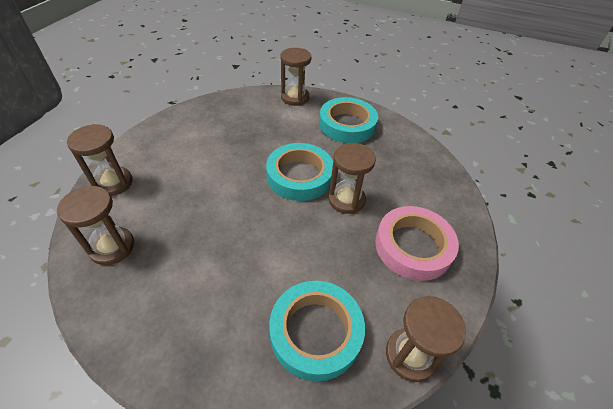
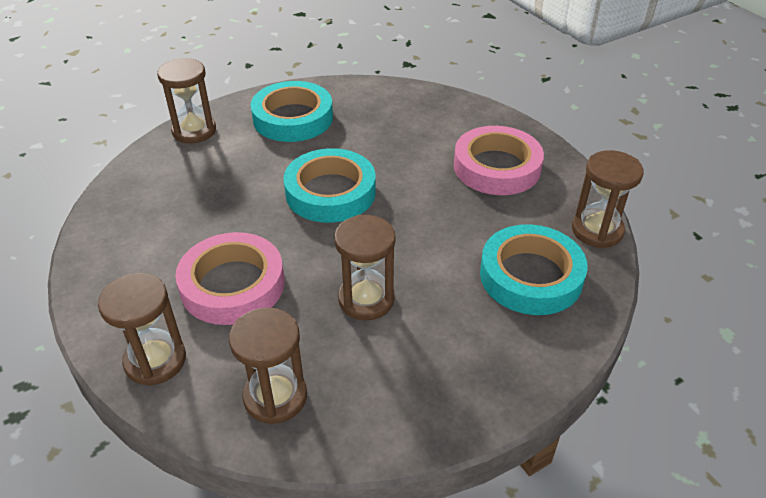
camera: 50 degrees left, 5 degrees down
brown hourglass [328,143,376,214] -> brown hourglass moved to [334,215,396,320]
none -> pink tape [175,232,285,325]

